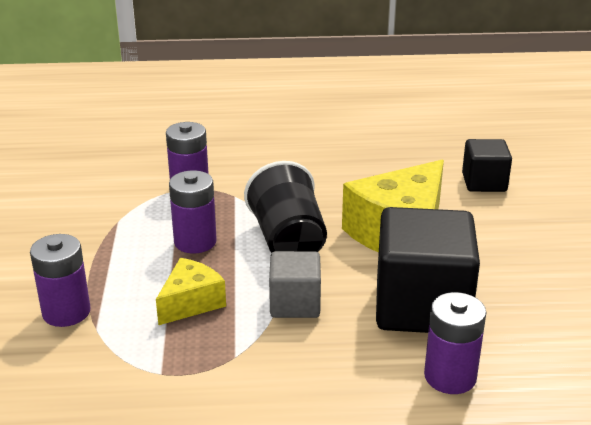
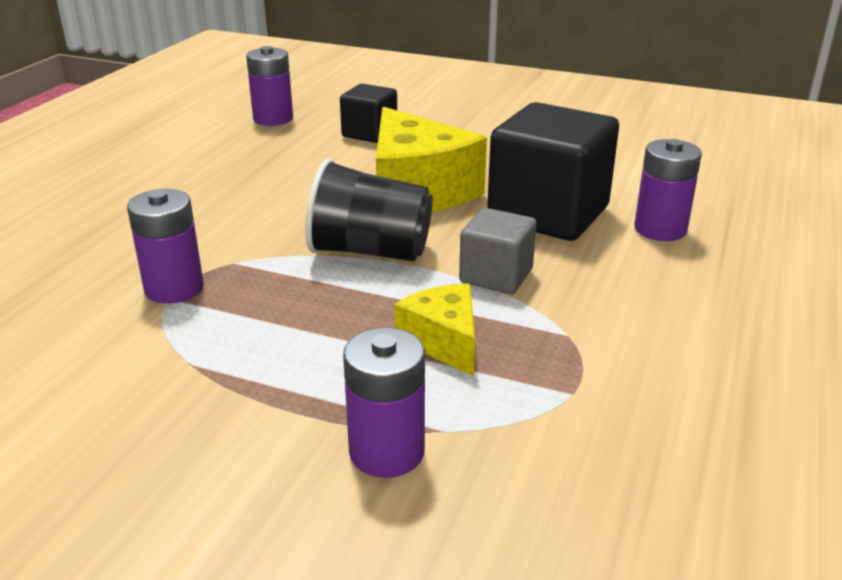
camera: 65 degrees left, 0 degrees up
purple battery [169,170,217,253] -> purple battery moved to [246,46,293,126]

